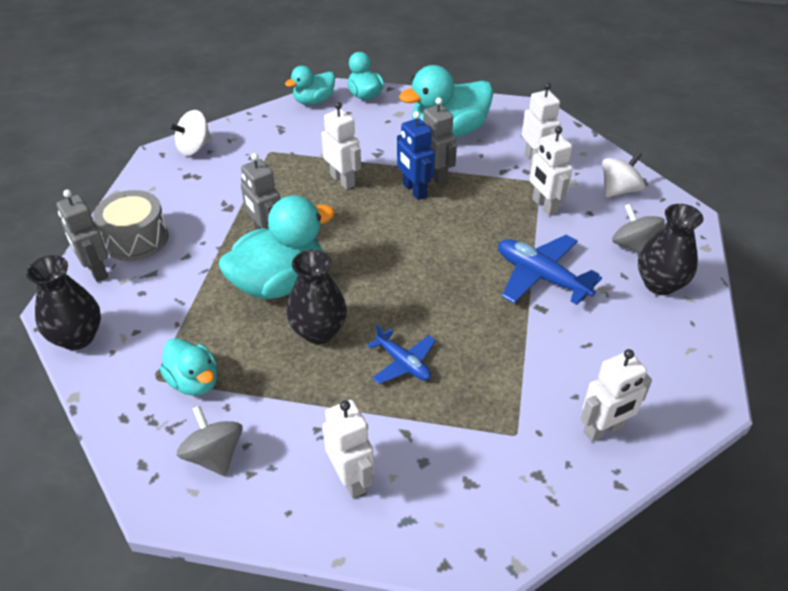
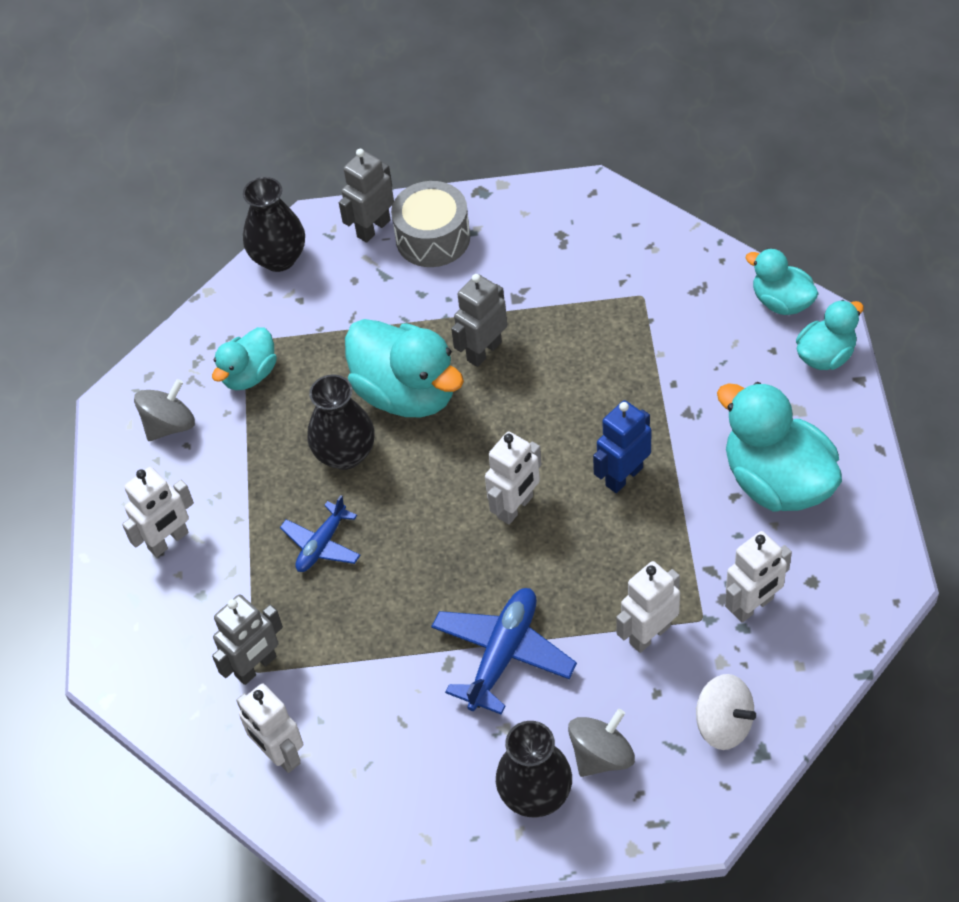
camera: 80 degrees right, 10 degrees up
white spinning top [169,110,212,156] -> none
white robot [321,102,361,190] -> white robot moved to [485,432,542,525]
grey robot [423,98,457,185] -> grey robot moved to [212,594,283,685]

